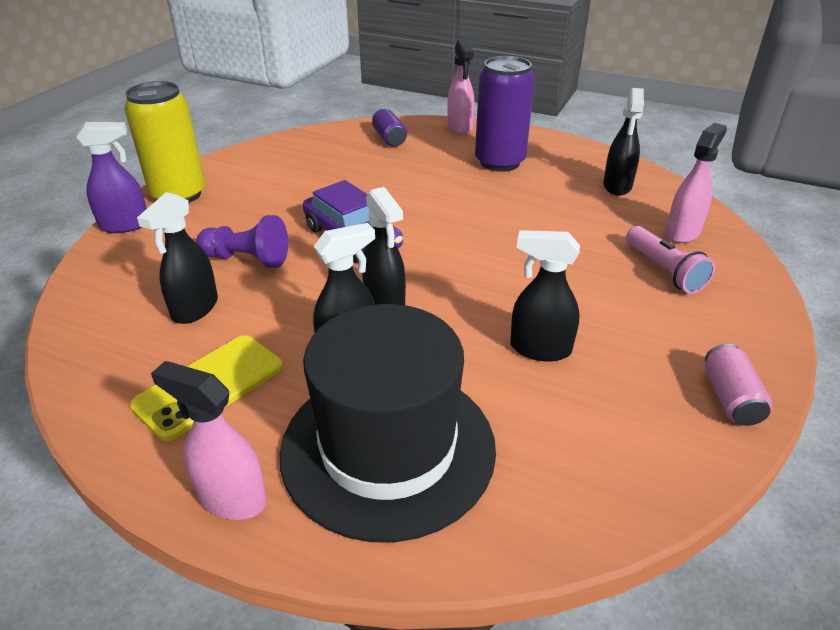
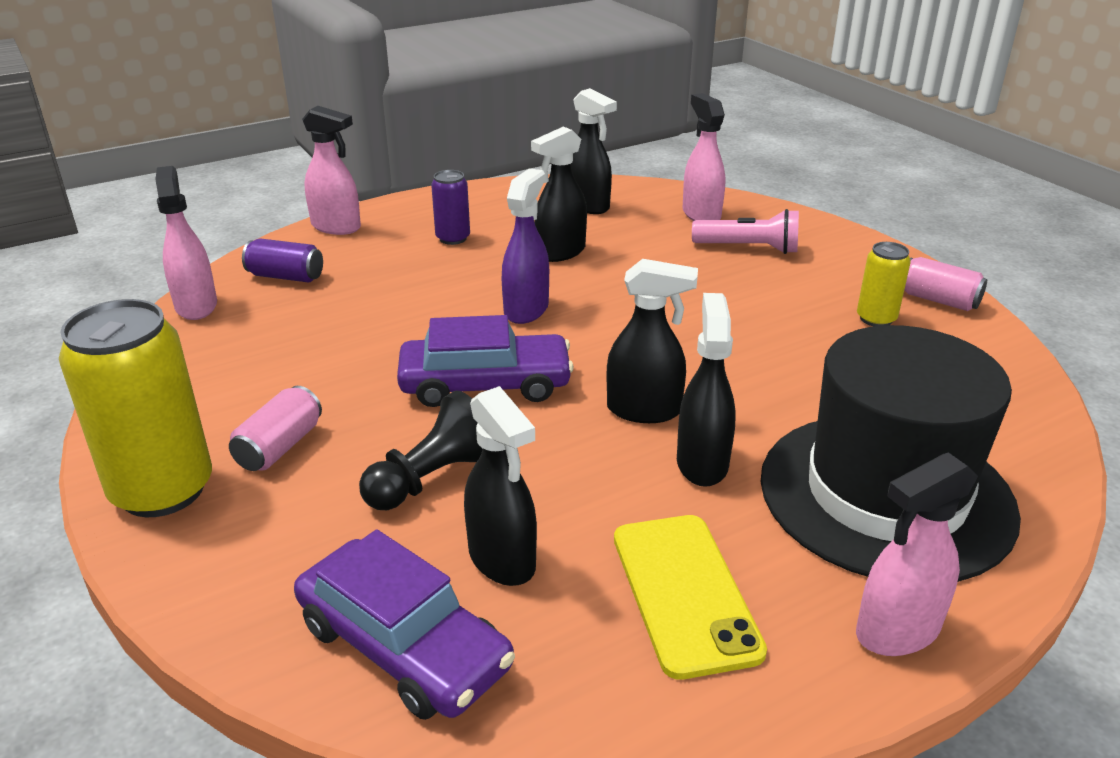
camera: 55 degrees left, 5 degrees down
purple spray bottle [76,122,147,233] -> purple spray bottle moved to [502,168,549,324]
purple pawn [196,215,288,268] -> black pawn [359,390,483,510]
purple can [475,56,535,172] -> purple can [431,170,470,245], size x0.51
black spray bottle [510,230,580,362] -> black spray bottle moved to [531,126,587,262]
none -> pink spray bottle [155,166,217,320]
none -> pink can [229,386,322,471]
none -> purple car [294,530,515,720]
none -> yellow can [857,242,911,326]

